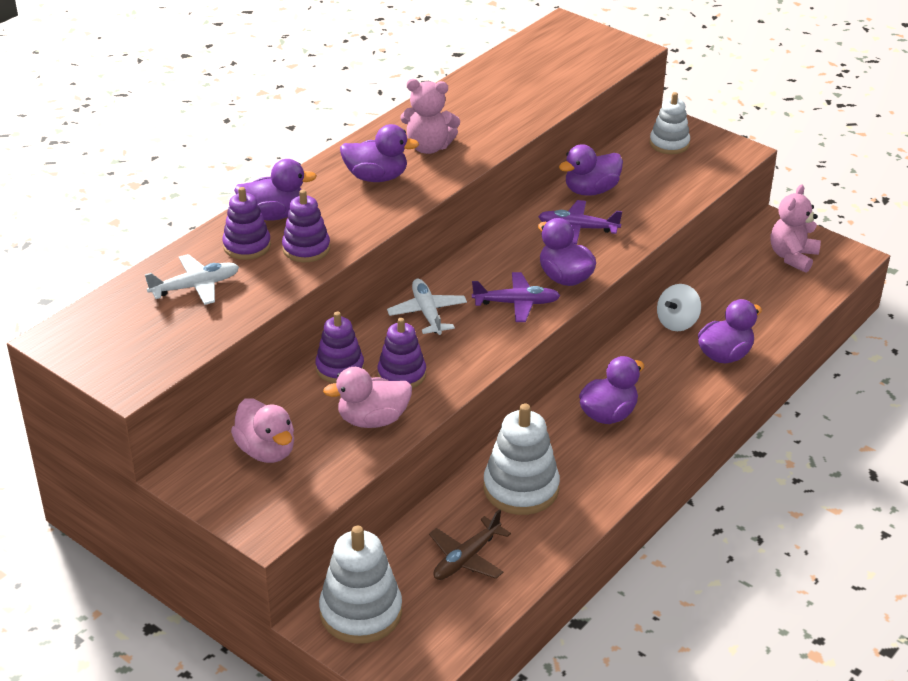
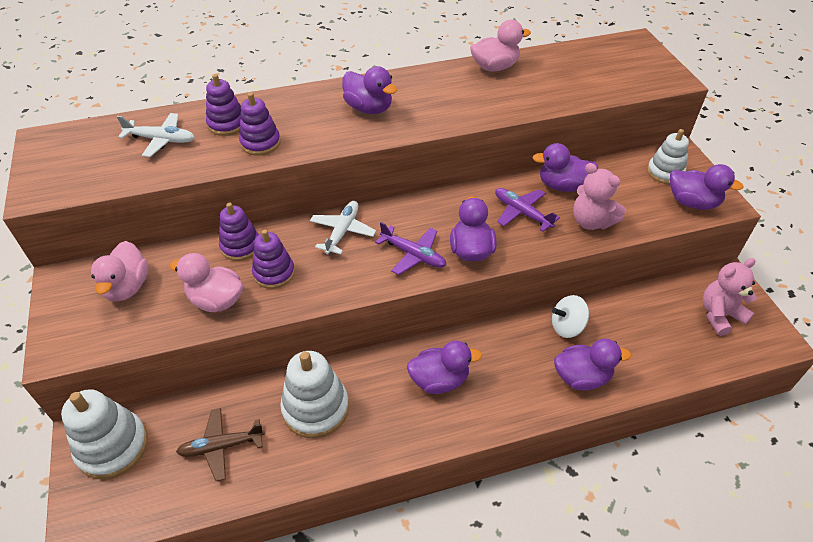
camera: 35 degrees right, 10 degrees up
purple duck [234,159,317,220] -> purple duck moved to [670,164,744,210]
pink teddy bear [400,79,460,154] -> pink teddy bear moved to [573,163,626,230]
none -> pink duck [470,20,531,71]

